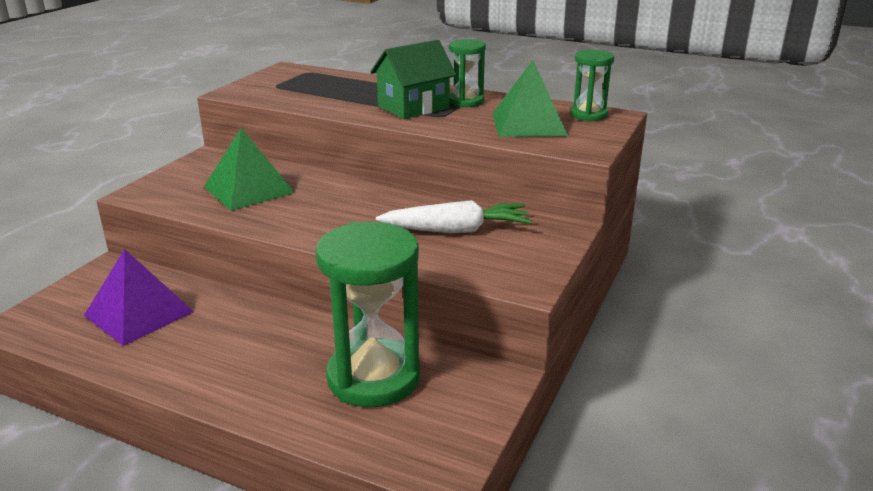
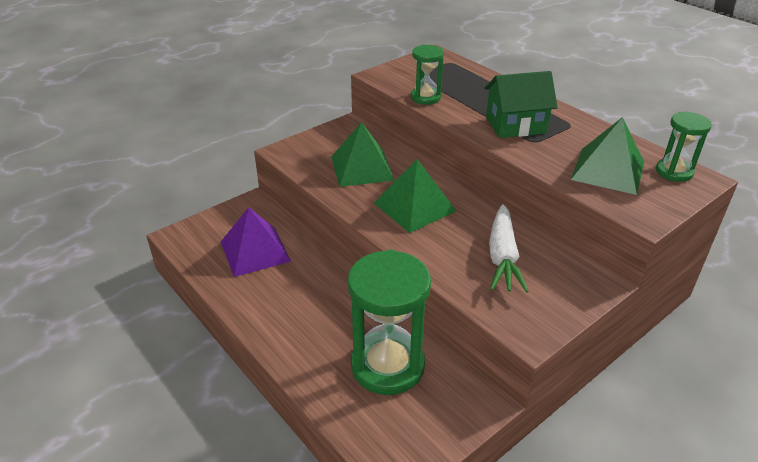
camera: 25 degrees right, 10 degrees up
white carrot [376,200,532,233] -> white carrot turned 75 degrees clockwise [489,204,529,293]
green hourglass [449,39,486,107] -> green hourglass moved to [411,45,444,105]
none -> green pyramid [374,159,456,233]

